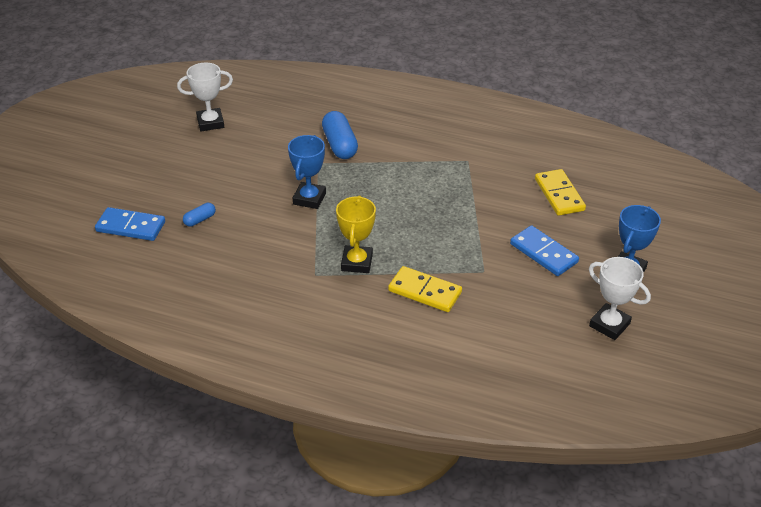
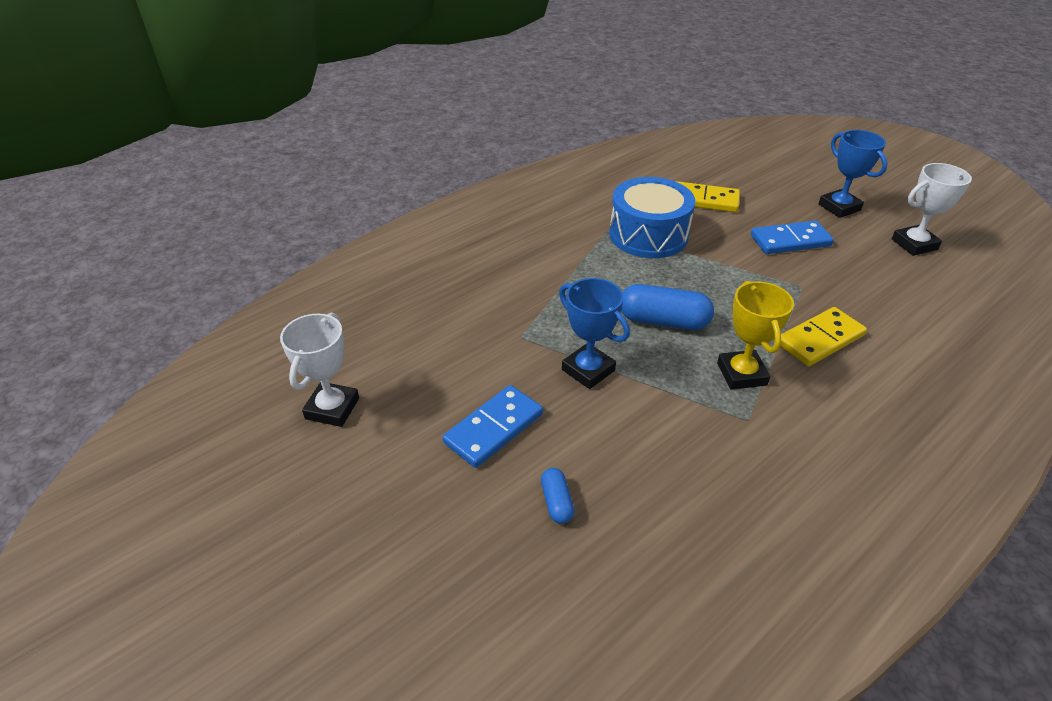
camera: 60 degrees left, 0 degrees up
blue domino [95,207,165,241] -> blue domino moved to [442,385,543,468]
blue capsule [322,111,358,159] -> blue capsule moved to [621,284,714,330]
yellow trophy [336,196,376,273] -> yellow trophy turned 45 degrees clockwise [717,281,794,390]
none -> blue drum [609,177,695,258]

